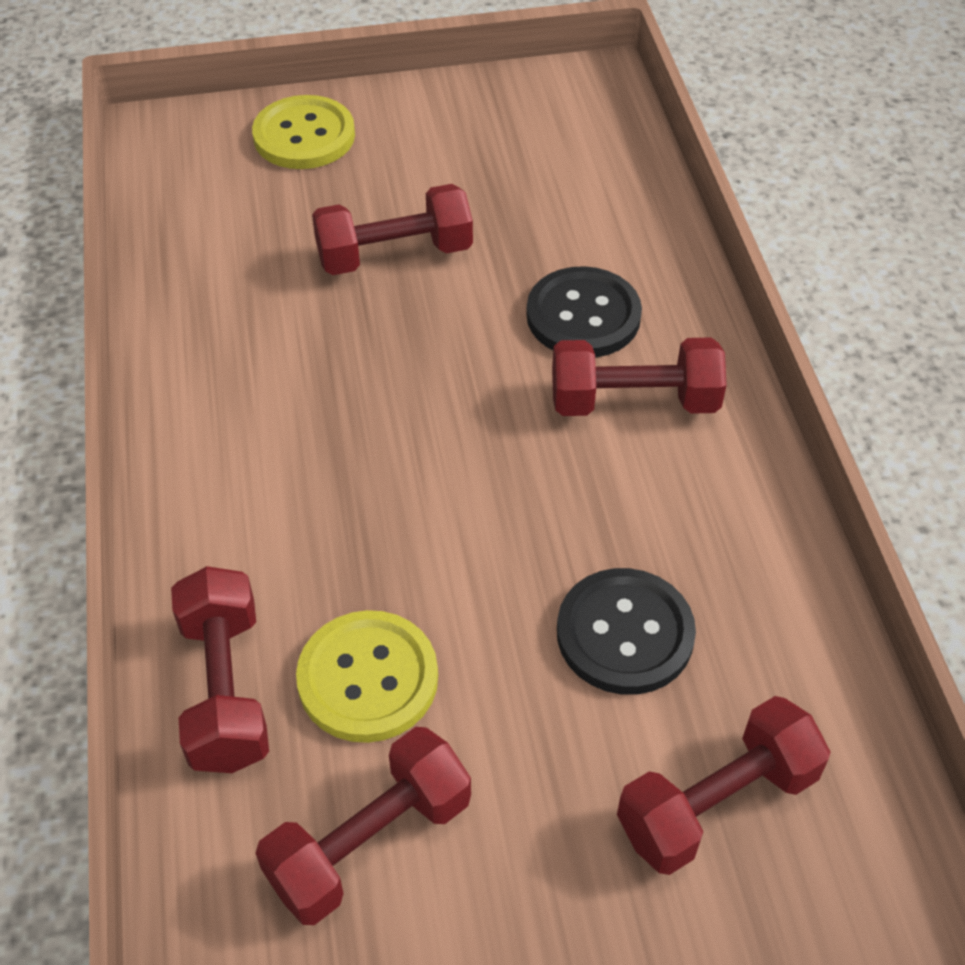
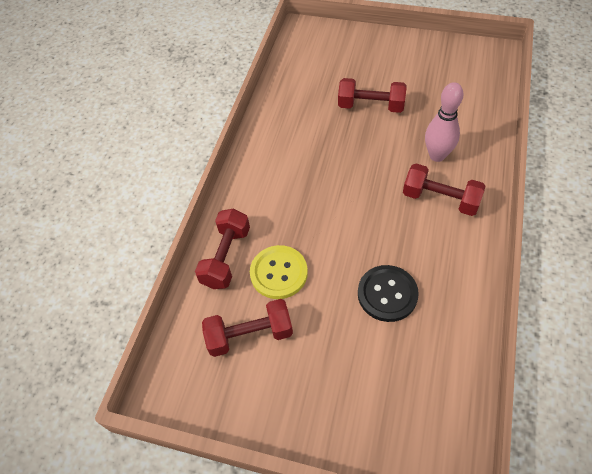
camera: 30 degrees right, 5 degrees up
yellow button [252,95,355,169] -> none
black button [526,266,642,358] -> pink bowling pin [425,82,464,162]
red dumbbell [617,696,830,875] -> none

